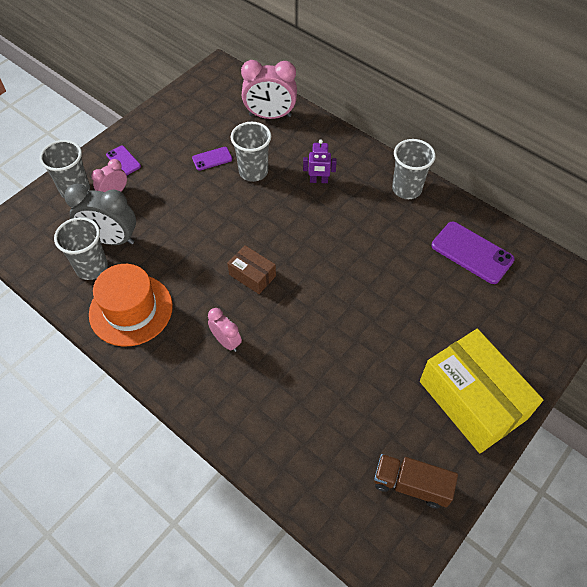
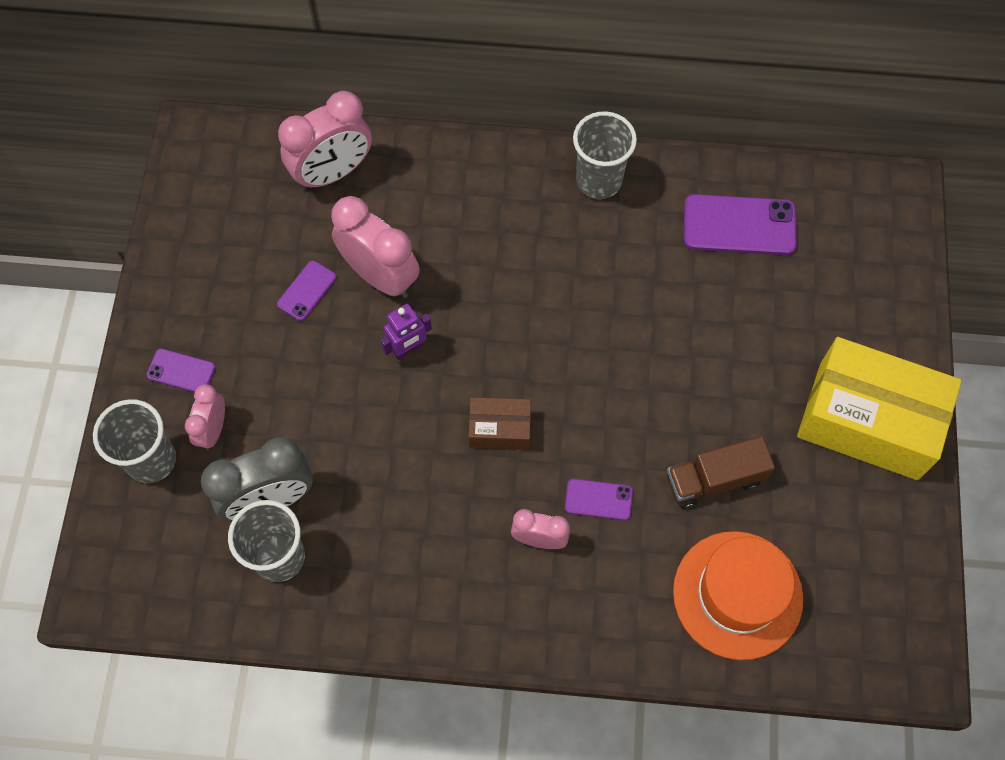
camera: 35 degrees left, 10 degrees up
orange hat [89,264,173,347] -> orange hat moved to [673,531,803,660]
grey cup [230,122,271,182] -> pink clock [331,196,420,298]
purple robot [303,139,337,183] -> purple robot moved to [381,304,432,360]
brown truck [374,454,458,508] -> brown truck moved to [667,436,775,508]
none -> purple phone [565,478,633,520]

